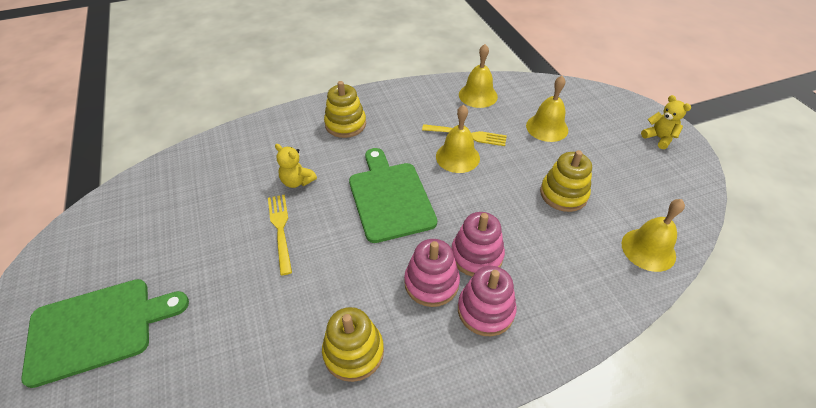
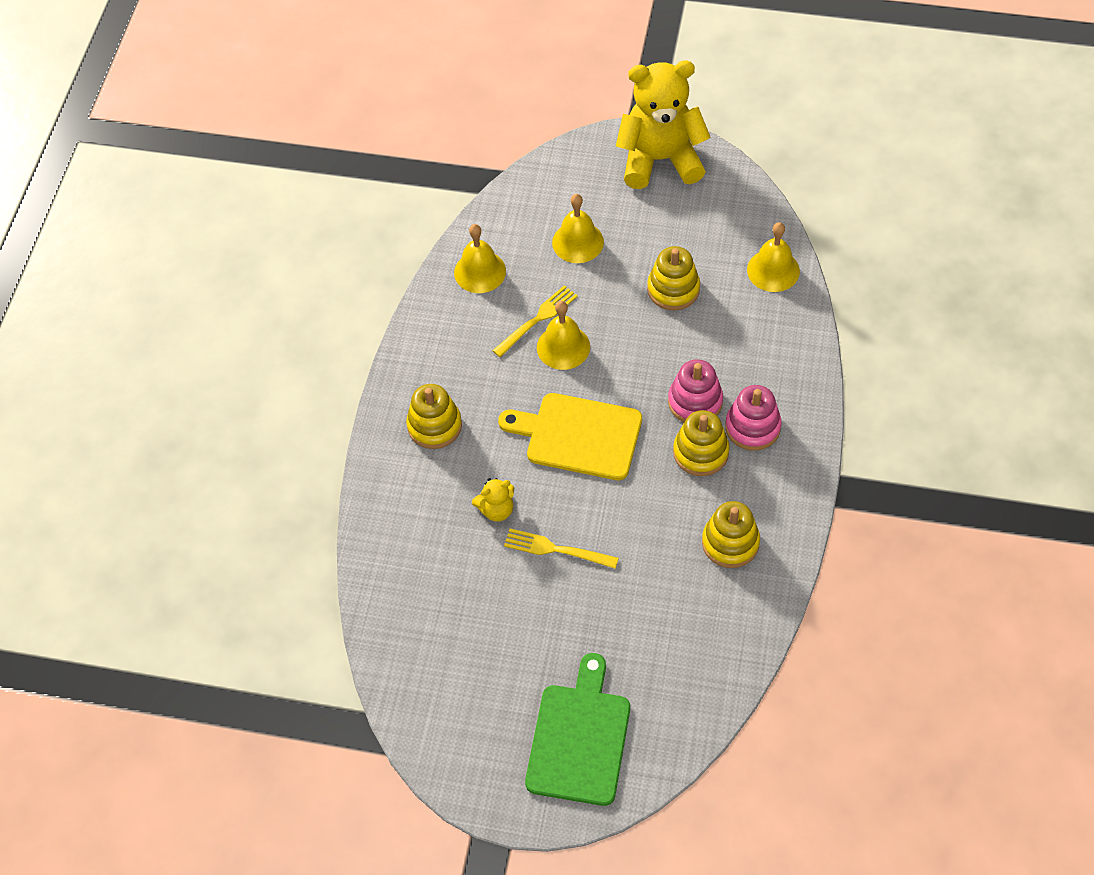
camera: 55 degrees left, 10 degrees up
green cutting board [349,148,437,243] -> yellow cutting board [498,393,642,480]
pink stacking toy [404,239,460,307] -> yellow stacking toy [673,410,730,476]
yellow teddy bear [641,95,691,149] -> yellow teddy bear [616,60,711,189], size x2.33

